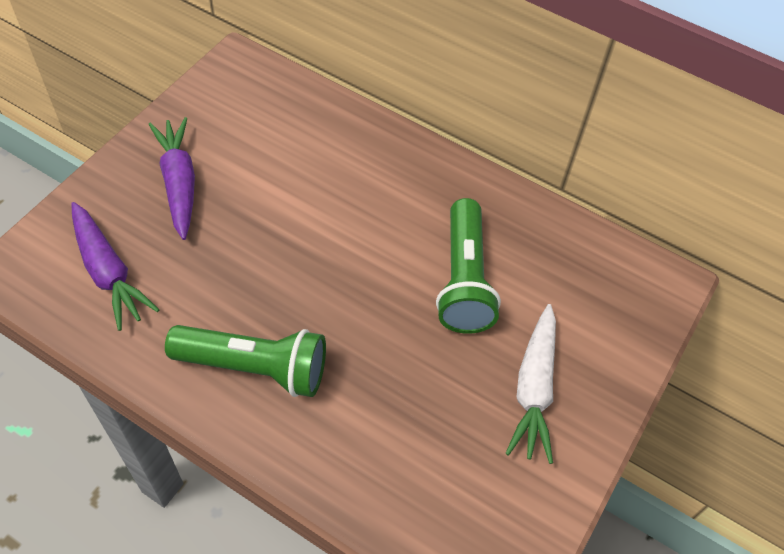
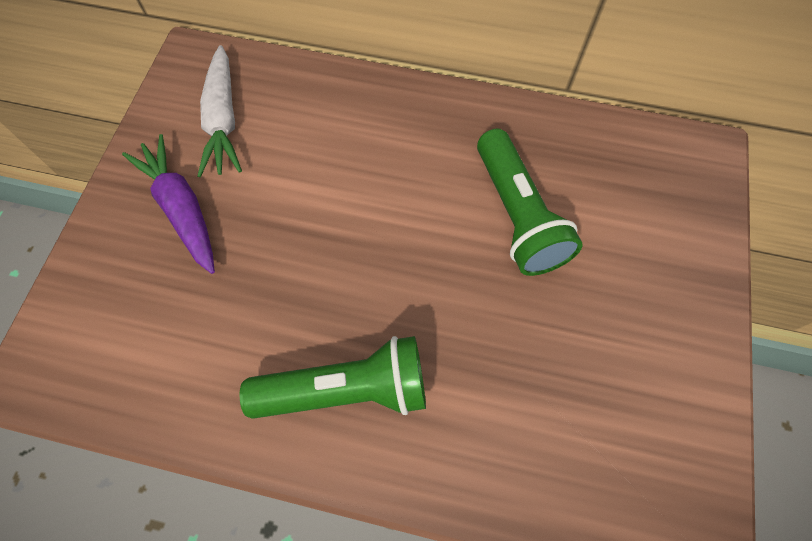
camera: 15 degrees left, 10 degrees up
purple carrot [71,202,160,331] -> none
white carrot [505,304,556,464] -> white carrot moved to [198,45,242,177]

